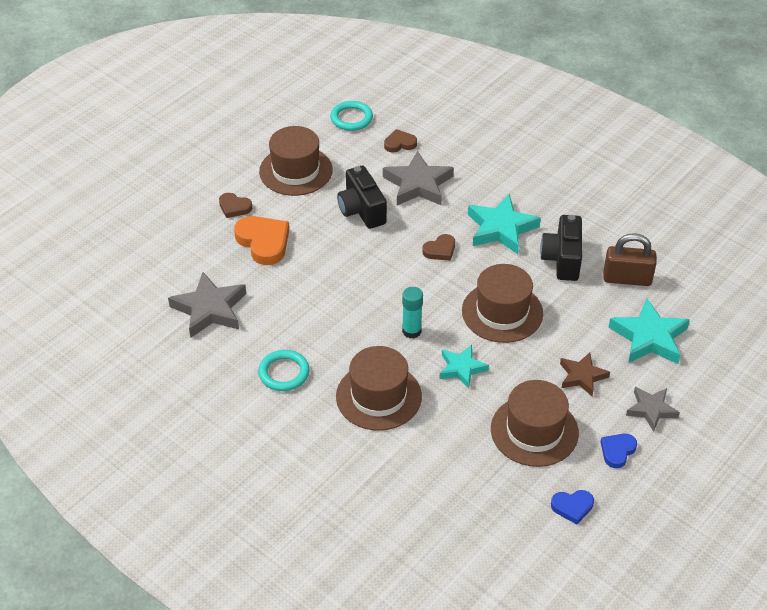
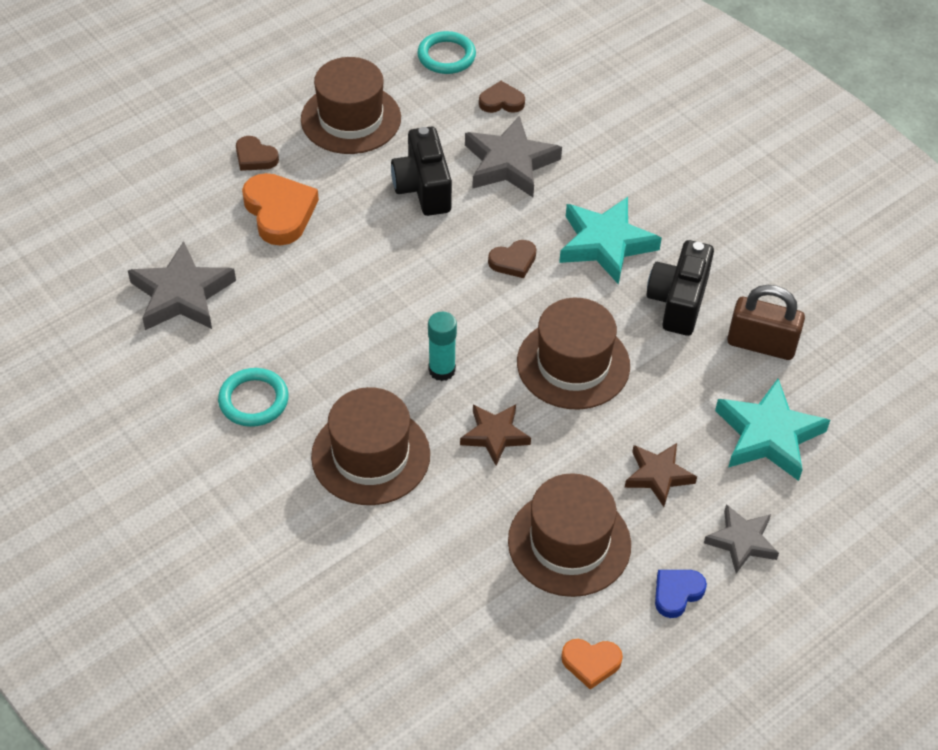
camera: 10 degrees right, 5 degrees up
turquoise star [439,345,489,389] -> brown star [460,404,531,465]
blue heart [551,490,594,524] -> orange heart [561,639,623,689]

